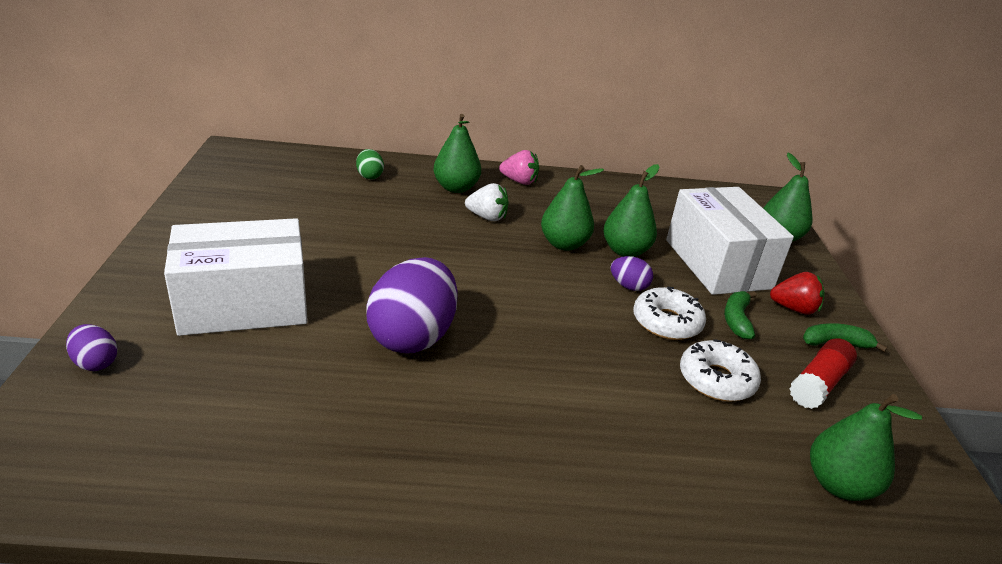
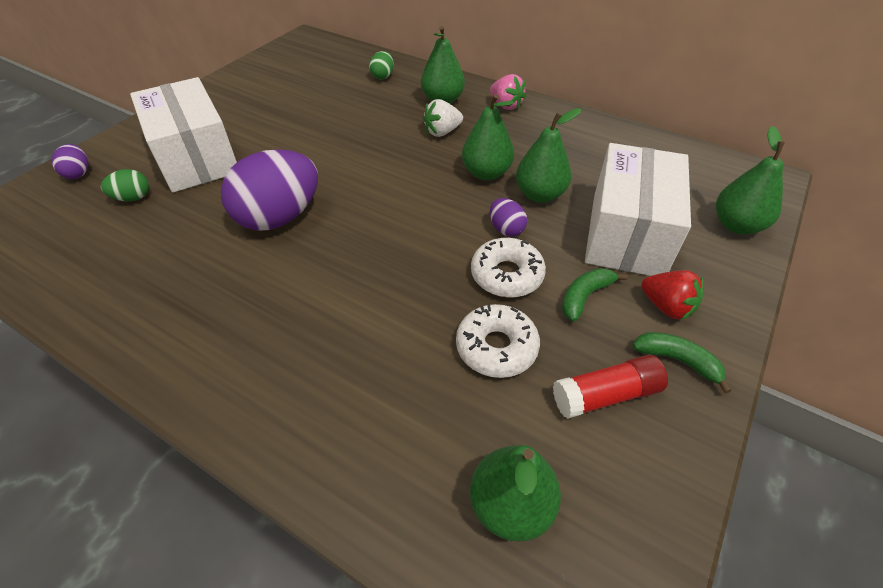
camera: 35 degrees right, 15 degrees up
white box [164,218,308,336] -> white box turned 45 degrees clockwise [130,77,237,193]
white strawberry [465,183,509,221] -> white strawberry turned 105 degrees clockwise [423,99,463,137]
none -> green egg [101,169,149,201]

